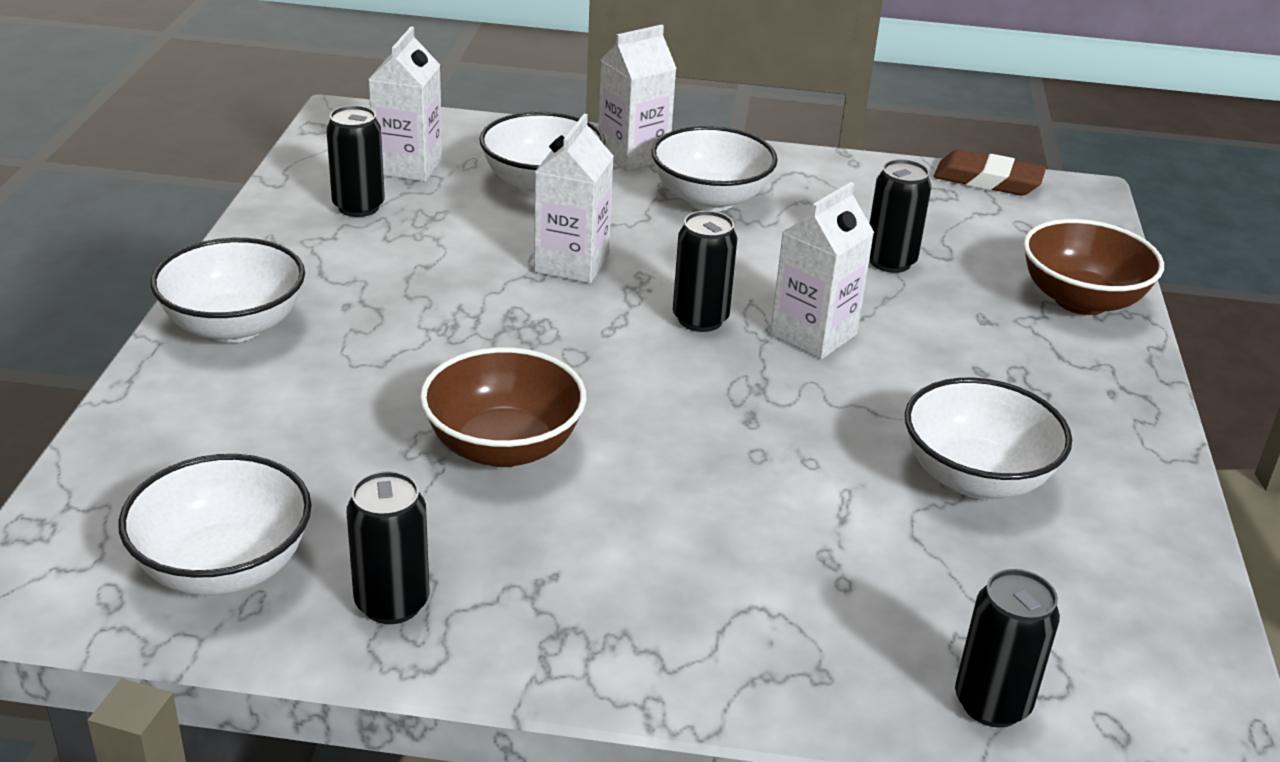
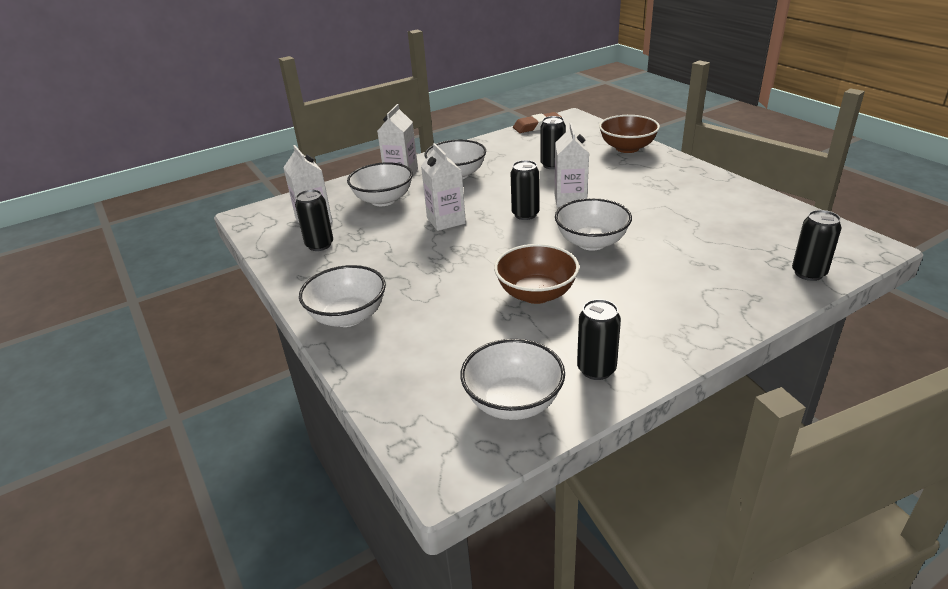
camera: 35 degrees left, 0 degrees up
white bowl [905,378,1072,499] -> white bowl moved to [555,198,632,251]

